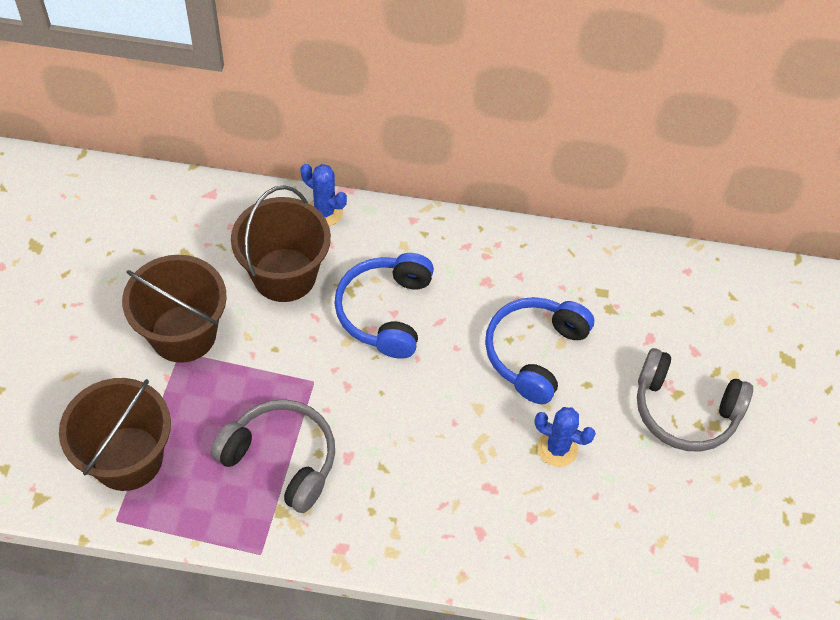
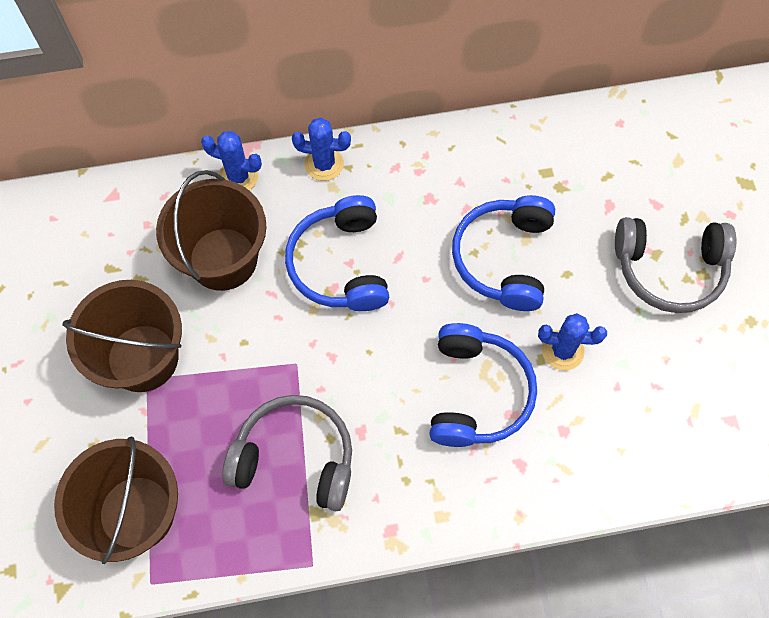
camera: 15 degrees left, 10 degrees up
none -> blue cactus [292,117,351,181]
none -> blue headphones [429,323,537,447]

